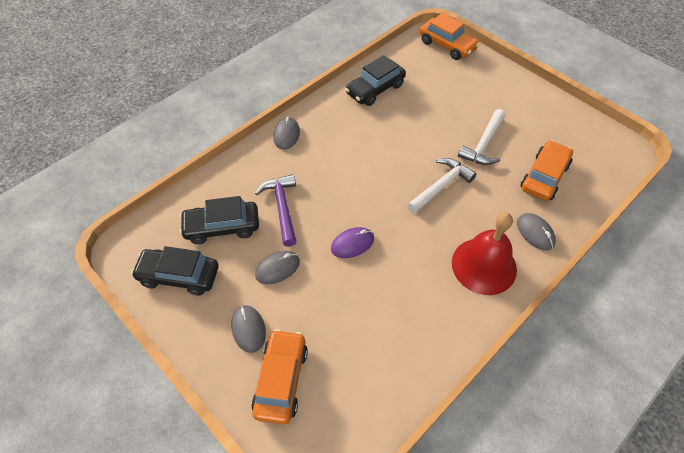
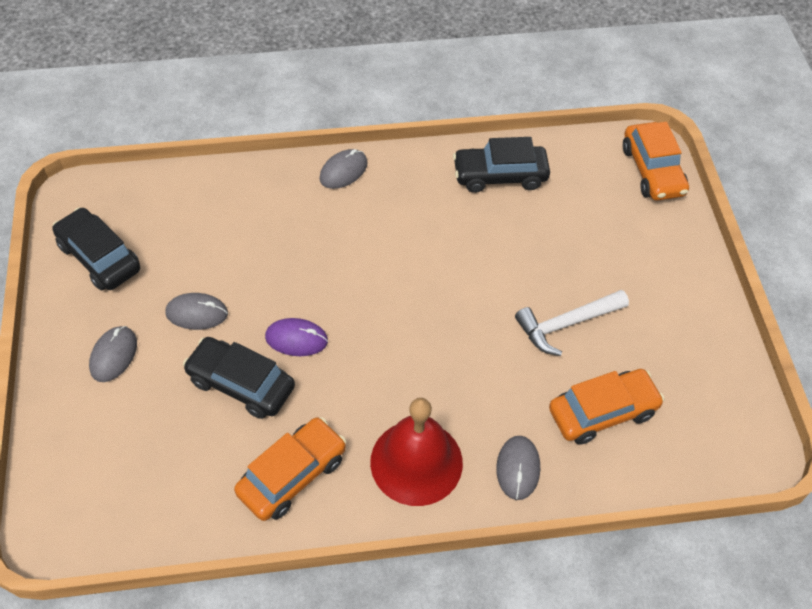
camera: 35 degrees right, 0 degrees up
black car [180,196,259,244] -> black car moved to [183,337,295,419]
orange car [251,329,308,425] -> orange car moved to [234,417,346,521]
purple hammer [255,174,297,247] -> none
white hammer [407,158,476,214] -> none

